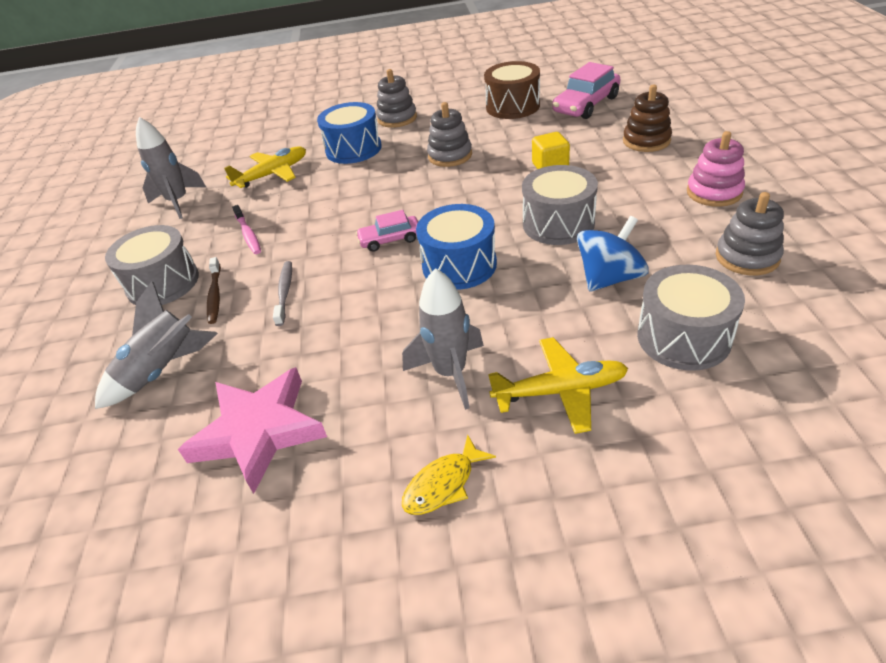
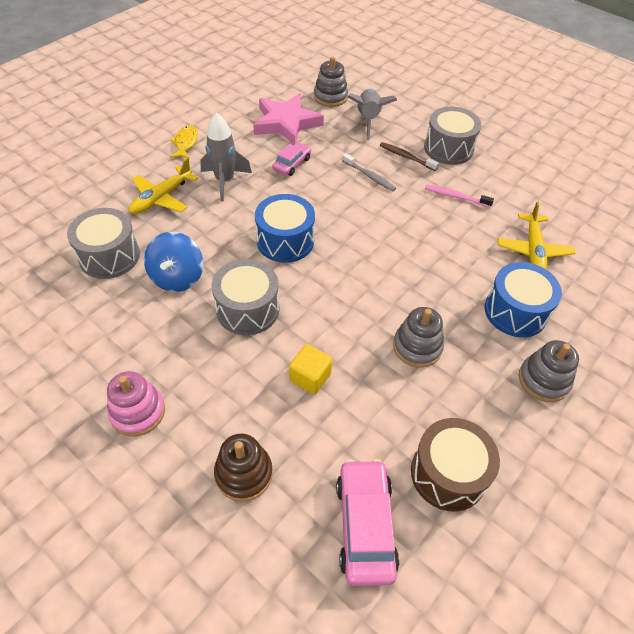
camera: 130 degrees right, 10 degrees up
grey rocket [136,117,206,219] -> none
pink car [356,210,418,252] -> pink car moved to [272,142,311,176]
grey stacking toy [716,192,784,275] -> grey stacking toy moved to [314,56,348,107]

